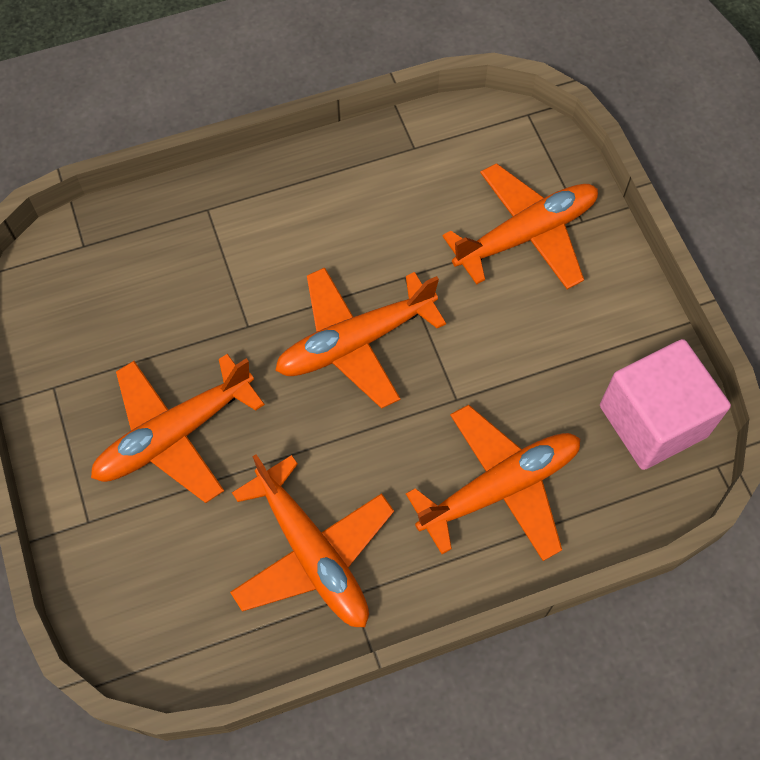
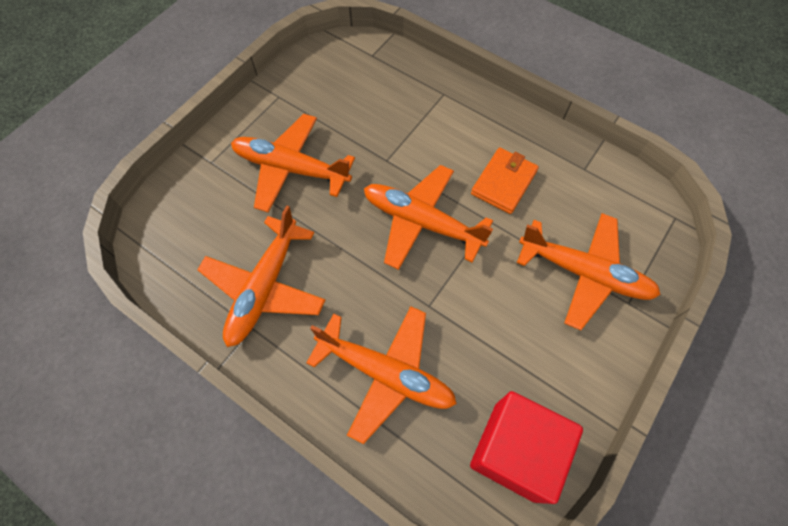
camera: 55 degrees right, 0 degrees up
pink cube [600,339,731,470] -> red cube [470,391,583,504]
none -> orange wallet [471,148,539,214]

